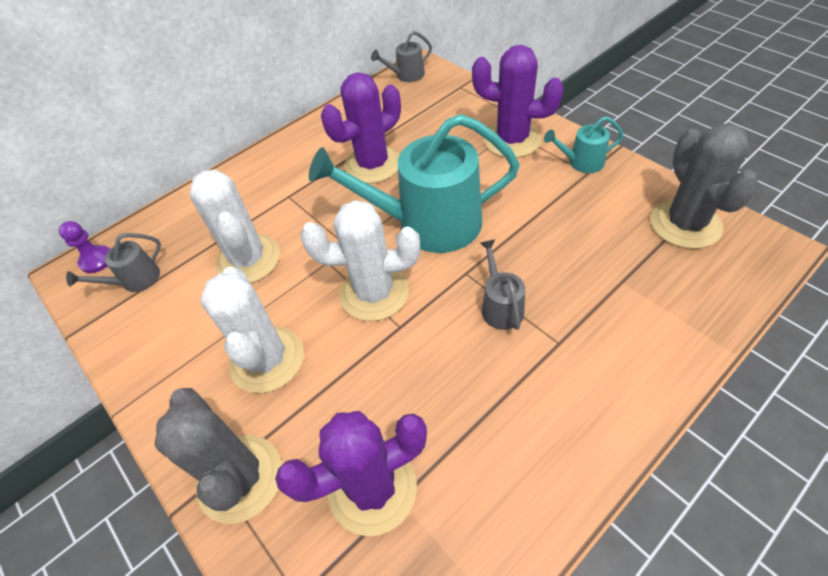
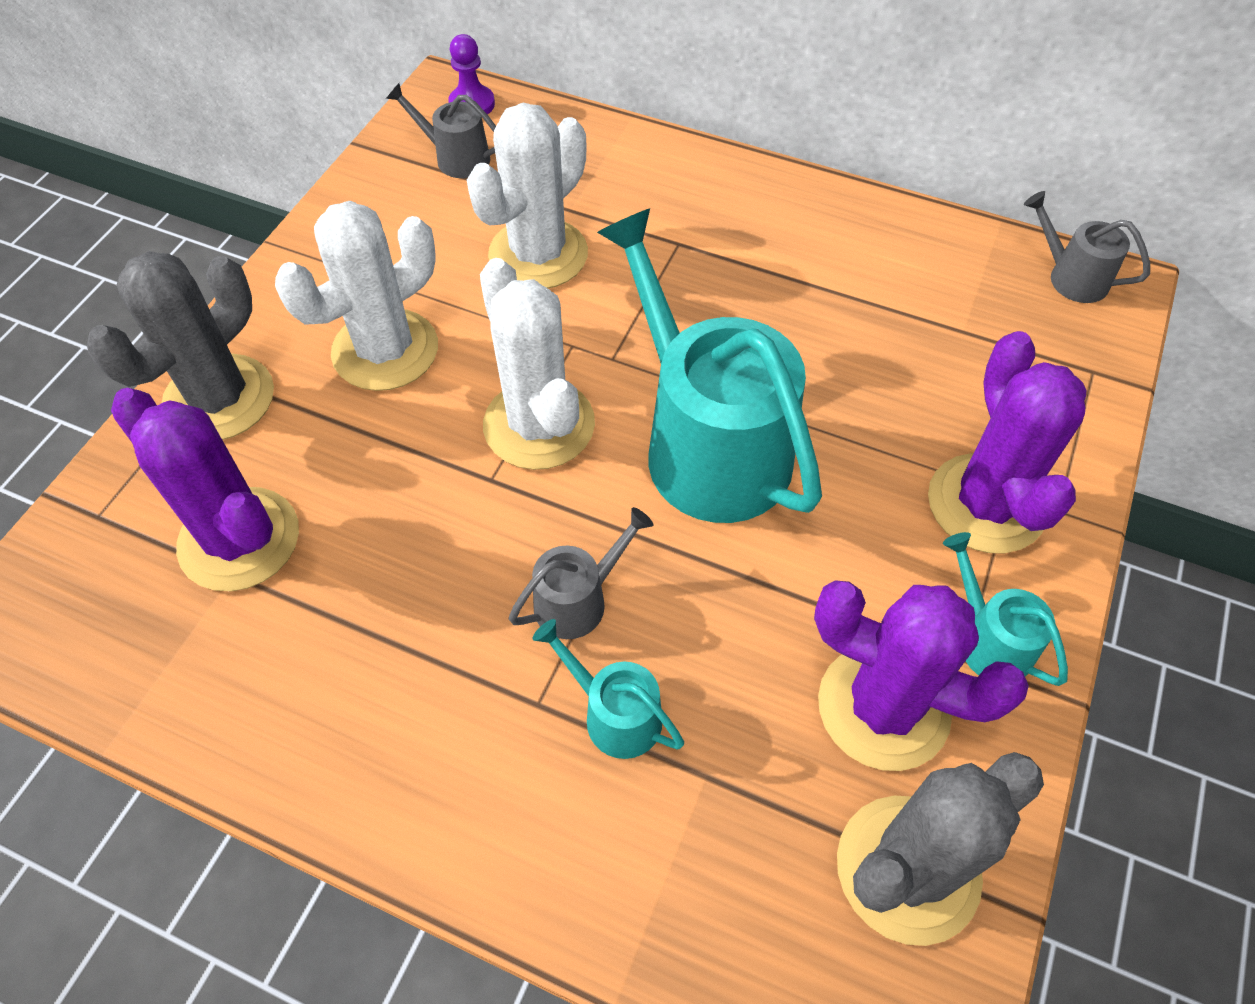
camera: 60 degrees right, 5 degrees up
purple cactus [321,72,401,184] -> purple cactus moved to [814,580,1029,771]
none -> turquoise watering can [533,619,684,759]

